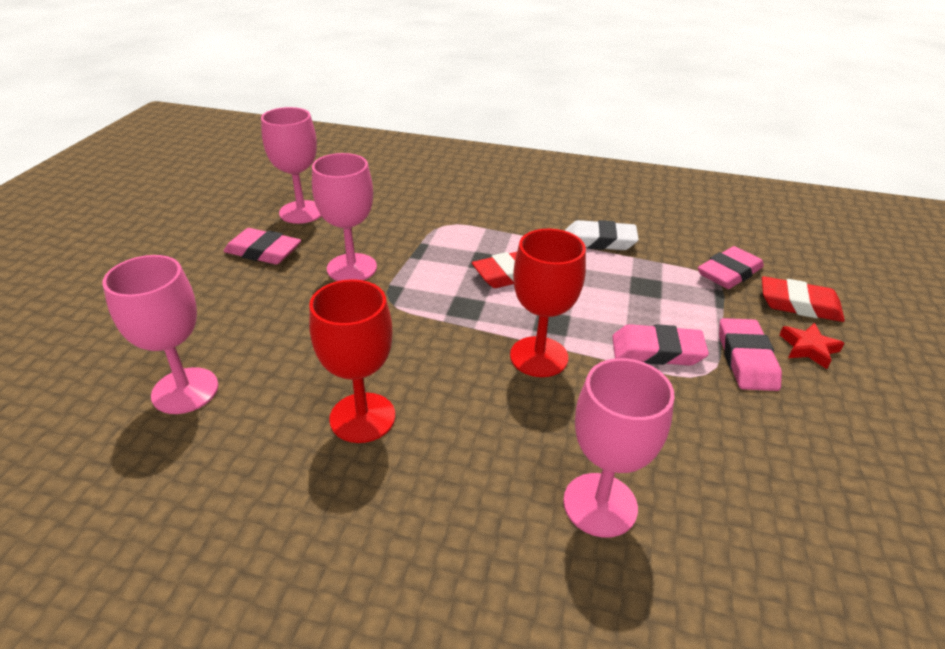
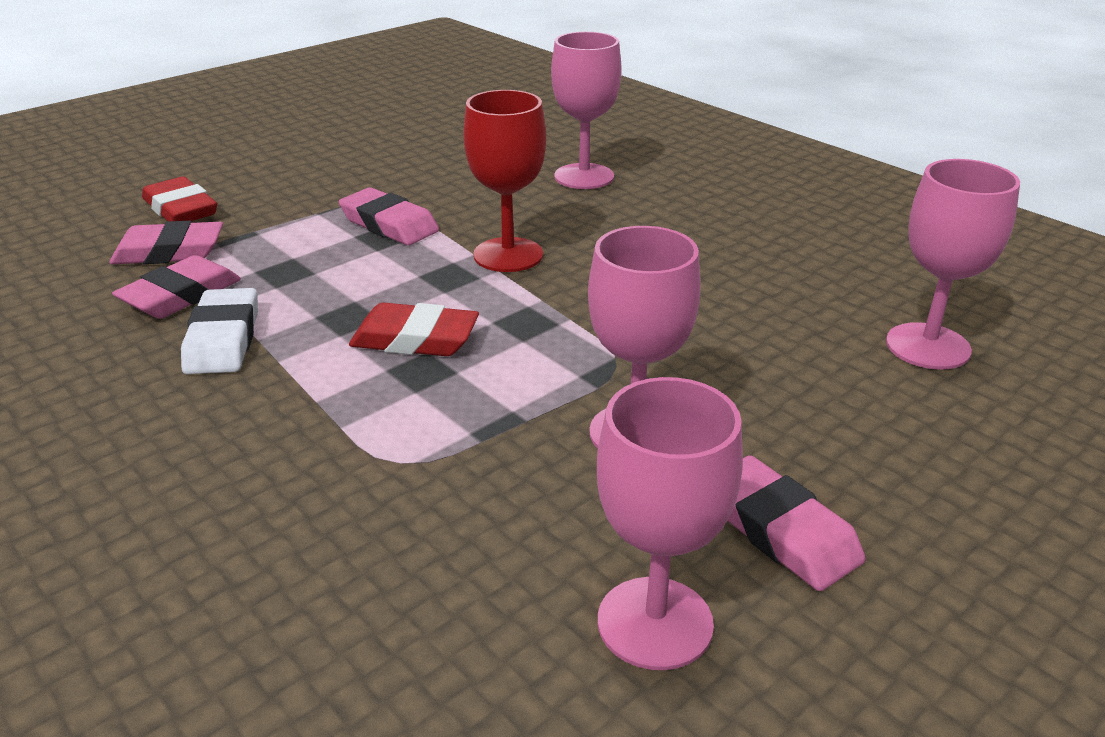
camera: 145 degrees left, 5 degrees down
red goblet [309,279,395,443] -> none
white eraser [565,220,639,250] -> white eraser turned 45 degrees clockwise [181,288,258,374]
pink eraser [719,318,782,391] -> pink eraser moved to [112,255,241,319]
red star [779,323,844,369] -> none

